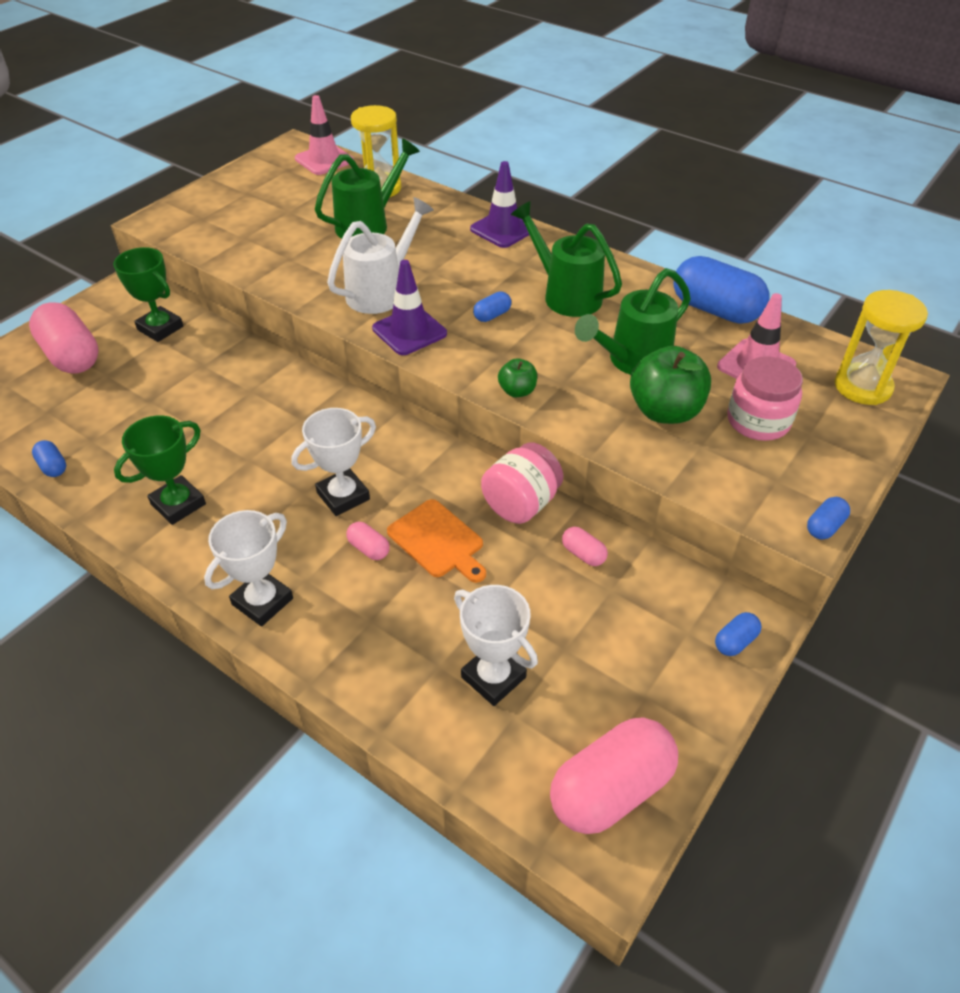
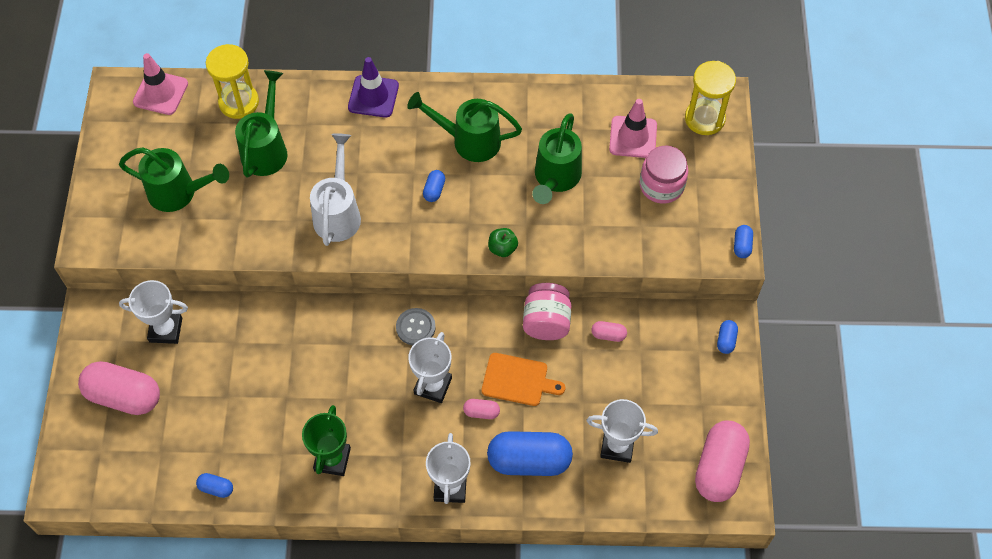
camera: 35 degrees left, 15 degrees up
green trophy [113,247,183,342] -> white trophy [119,280,188,344]
purple traffic cone [372,260,447,355] -> none
green apple [630,346,711,424] -> none
blue capsule [673,256,769,324] -> blue capsule moved to [487,431,573,476]
none -> green watering can [119,147,229,212]
none -> grey button [396,308,436,345]

